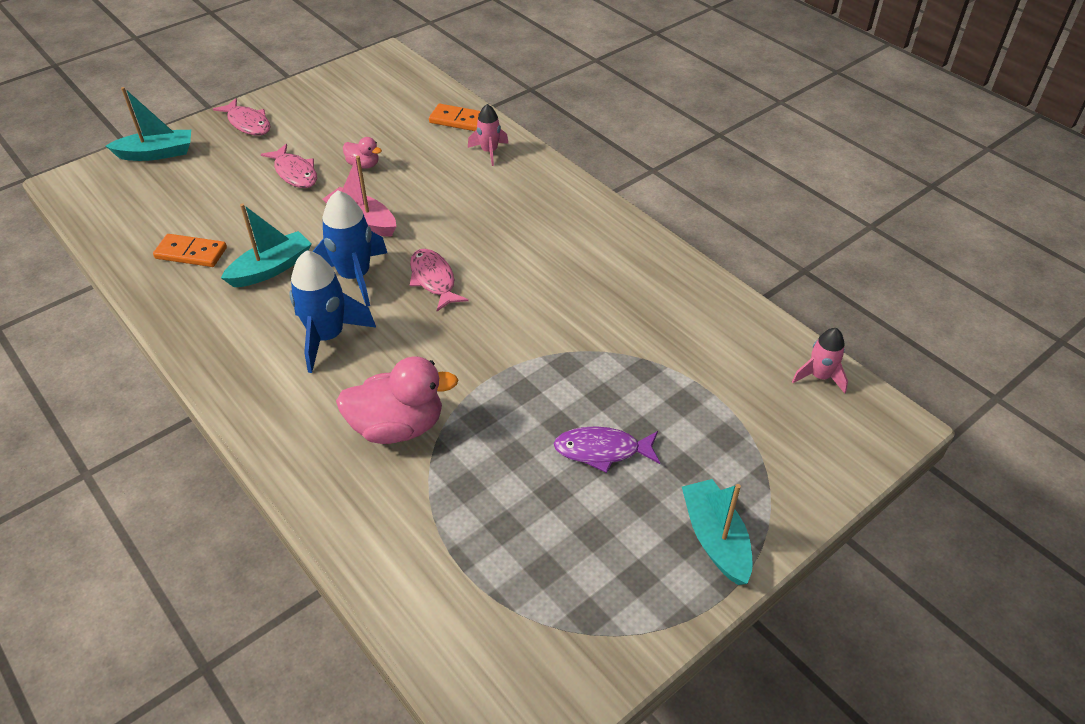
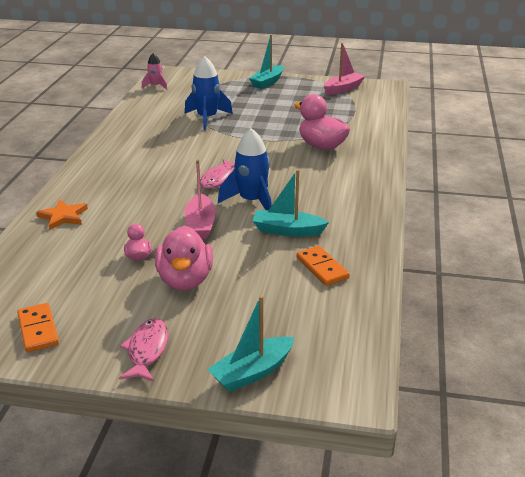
camera: 130 degrees left, 15 degrees down
turquoise boat [106,87,191,161] -> turquoise boat turned 75 degrees counterclockwise [208,296,295,392]
pink fish [261,144,317,188] -> pink duck [155,226,213,290]
blue rocket [289,250,376,373] -> blue rocket moved to [185,56,233,131]
orange domino [429,104,480,131] -> orange domino moved to [17,303,59,352]
pink rocket [468,104,509,166] -> orange star [36,200,88,230]
purple fish [554,426,660,473] -> none
none -> pink boat [324,43,365,95]

